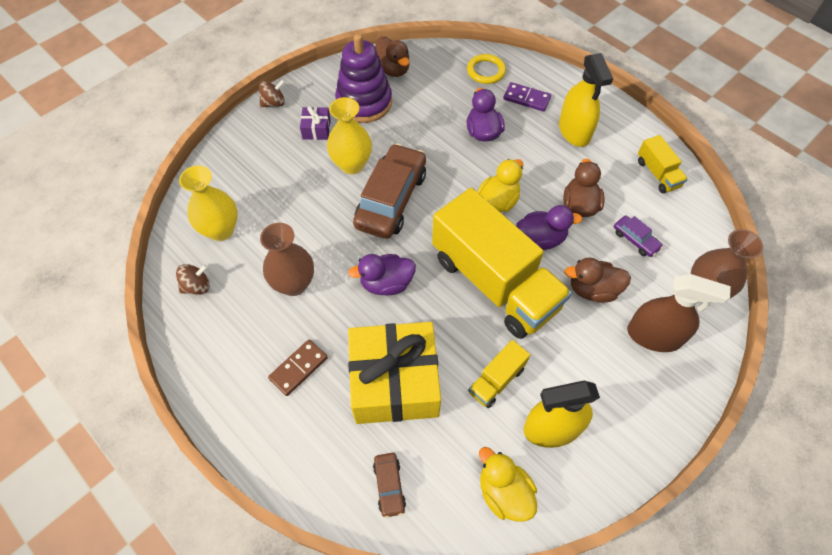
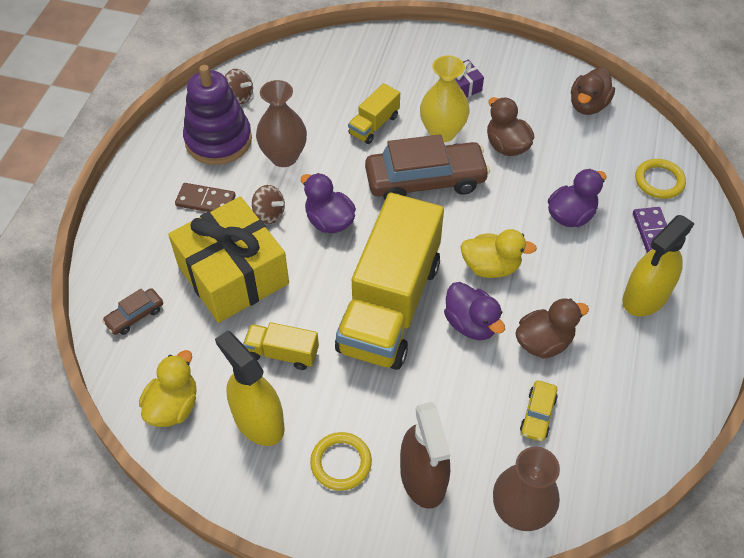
camera: 60 degrees right, 5 degrees down
yellow vase [179,166,238,241] -> none
brown spinning top [259,80,285,107] -> brown spinning top moved to [252,185,285,224]
purple stacking toy [335,34,392,123] -> purple stacking toy moved to [183,65,252,165]
brown duck [564,257,631,303] -> brown duck moved to [487,97,534,156]
purple car [614,216,663,257] -> yellow car [520,380,558,442]
yellow truck [638,135,688,193] -> yellow truck moved to [348,83,400,144]
none -> yellow ring [310,432,372,491]

